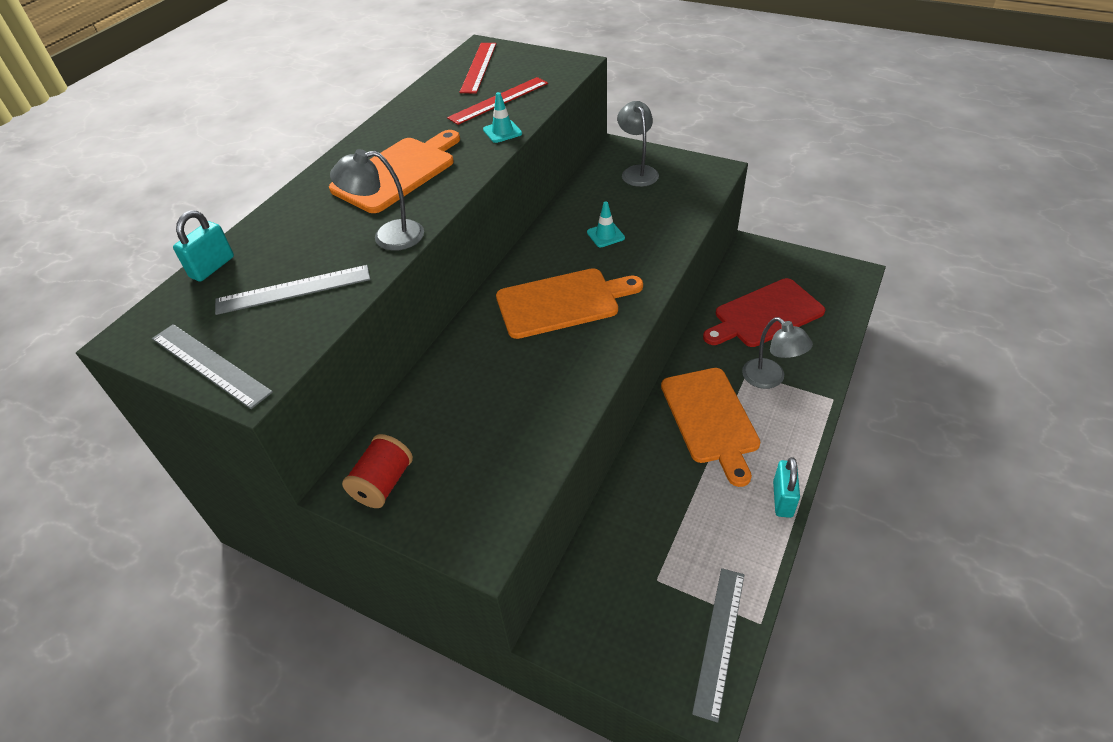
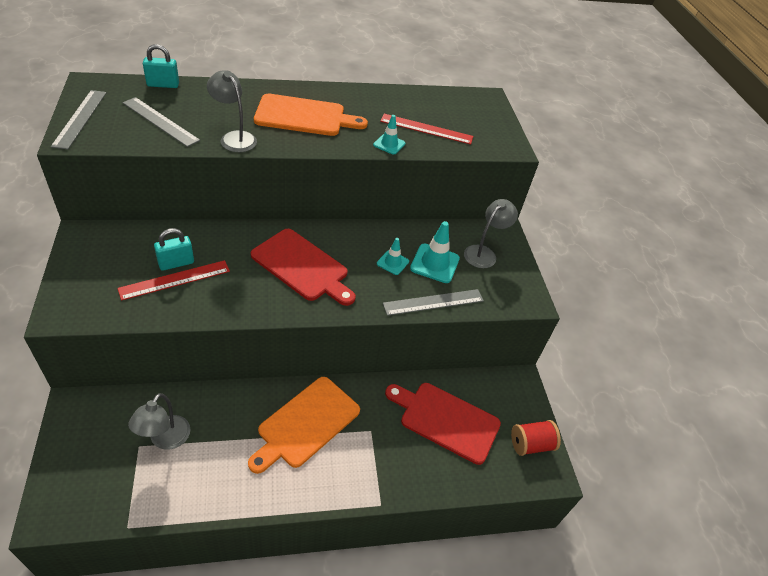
camera: 45 degrees right, 0 degrees up
red spool [342,434,413,508] -> red spool moved to [511,420,561,456]
red ruler [460,43,497,93] -> red ruler moved to [117,260,230,301]
orange cutting board [496,268,643,339] -> red cutting board [251,229,356,306]
grey ruler [692,568,744,723] -> grey ruler moved to [383,289,484,316]
grey lamp [742,317,813,389] -> grey lamp moved to [128,393,191,450]
turquoise padlock [773,457,800,518] -> turquoise padlock moved to [154,228,194,271]
none -> turquoise traffic cone [410,221,460,283]

